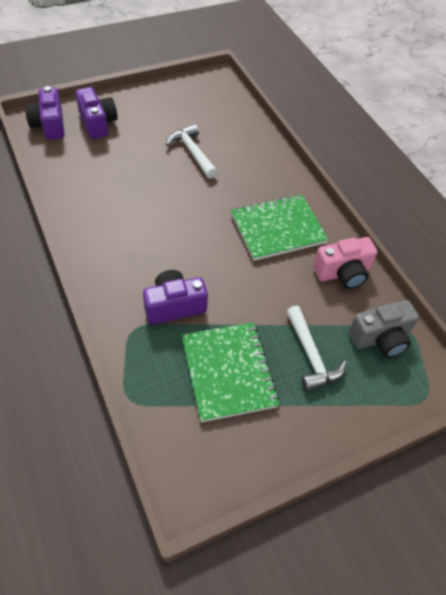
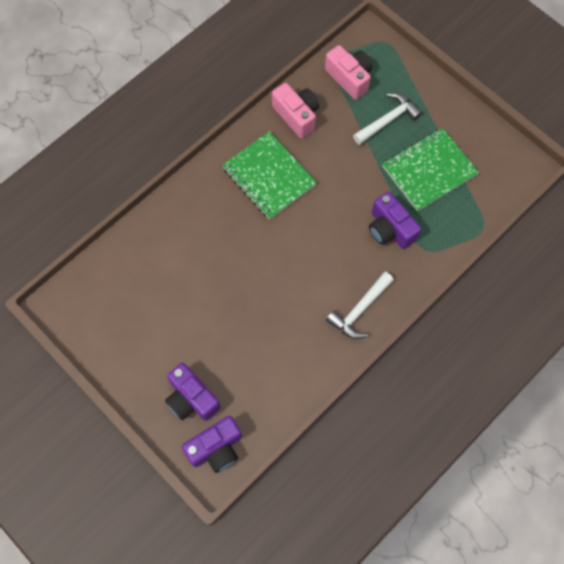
camera: 105 degrees left, 15 degrees up
purple camera [75,87,118,139] -> purple camera turned 90 degrees counterclockwise [165,363,221,421]
white hammer [166,124,217,178] -> white hammer moved to [326,272,394,339]
grey camera [348,300,419,358] -> pink camera [325,45,372,100]

